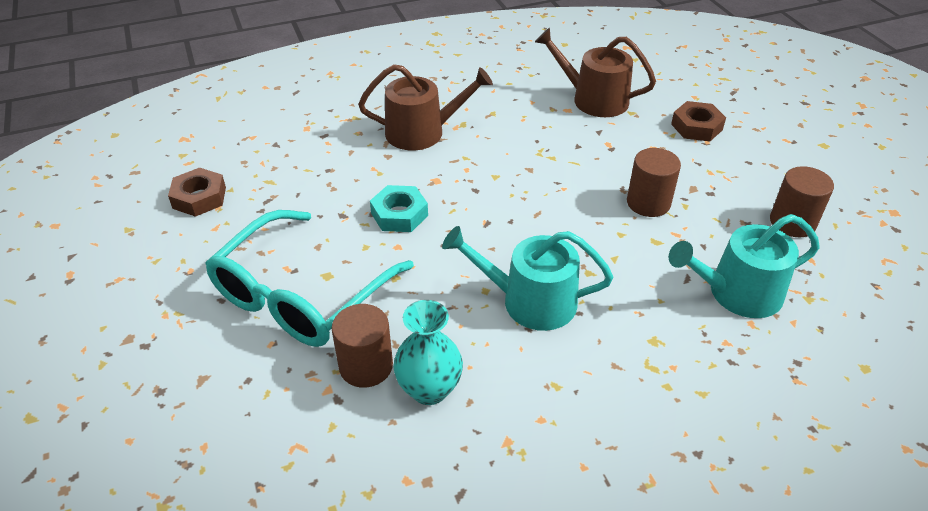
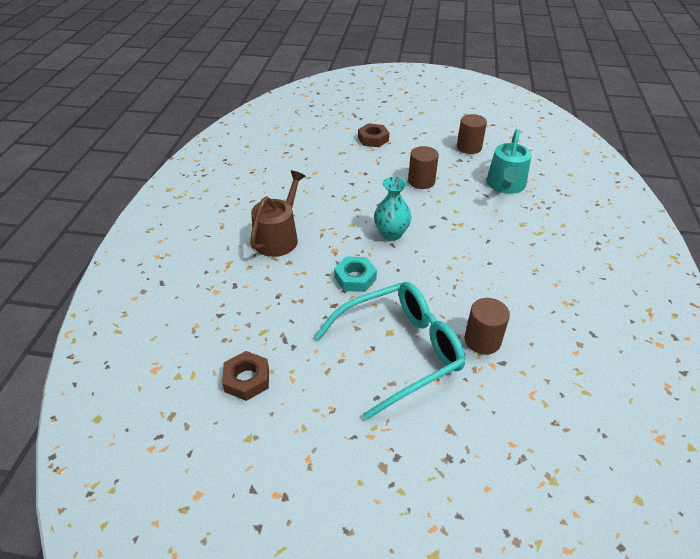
camera: 60 degrees left, 0 degrees up
turquoise glasses [205,210,414,347] -> turquoise glasses turned 90 degrees counterclockwise [315,282,465,420]
turquoise vase [393,300,463,405] -> turquoise vase moved to [374,177,412,241]
turquoise watering can [442,226,613,331] -> none
brown watering can [535,28,656,117] -> none

